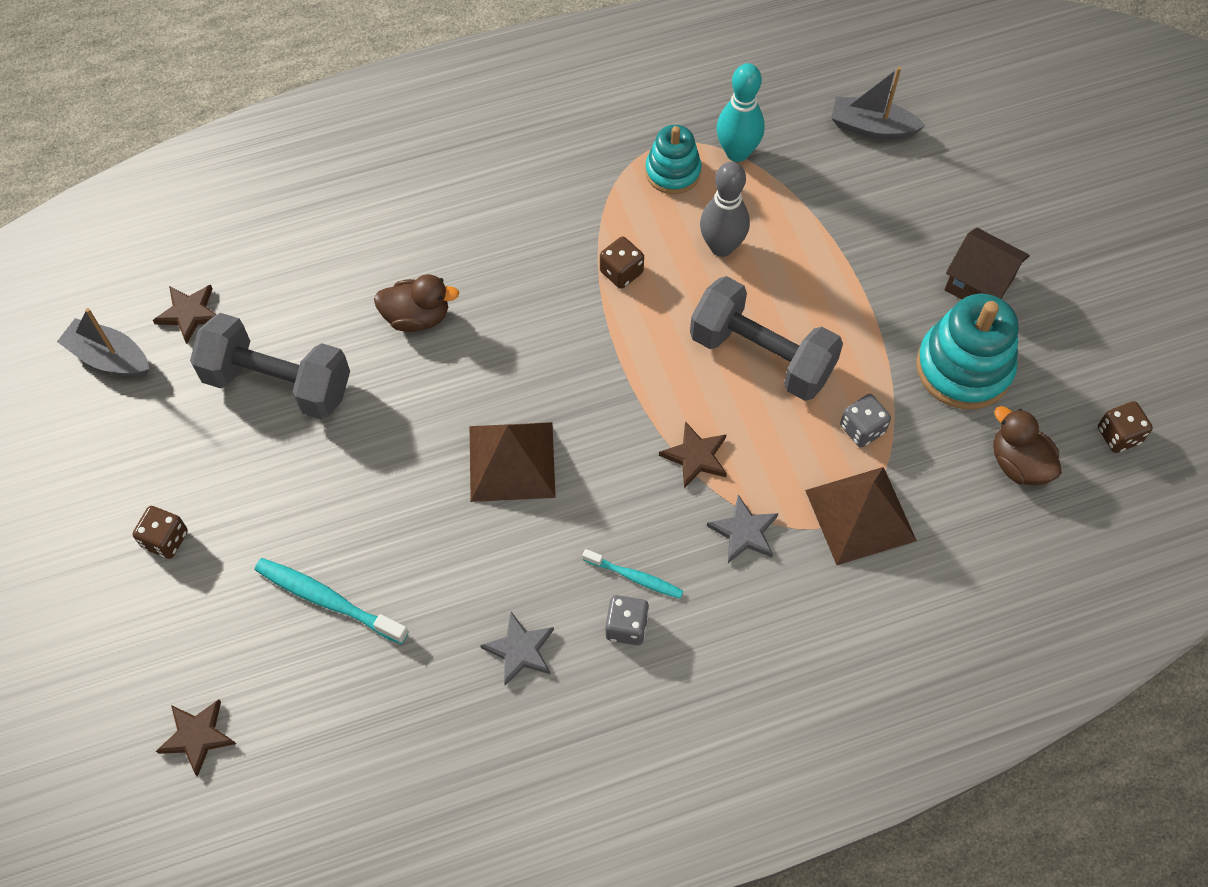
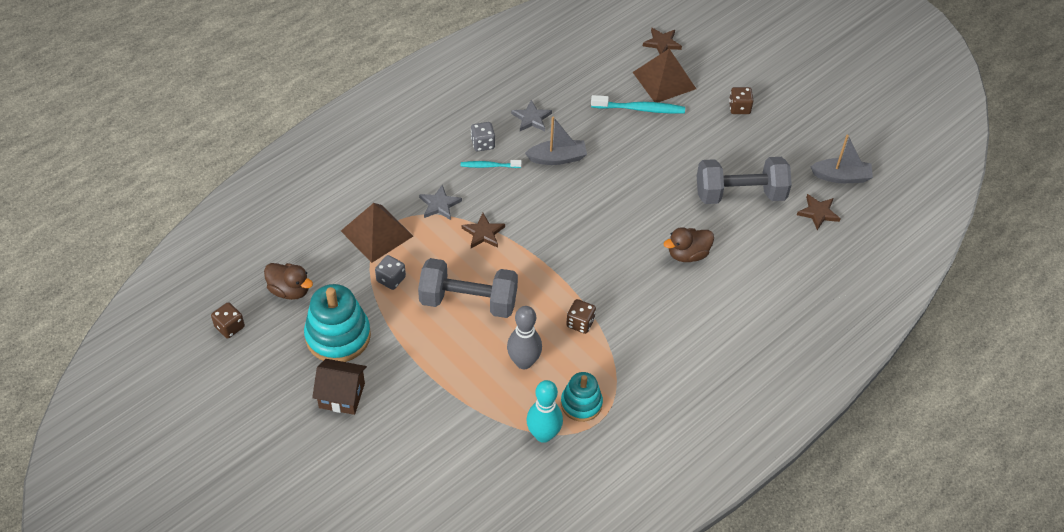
camera: 155 degrees right, 10 degrees down
brown pyramid [470,422,556,502] -> brown pyramid moved to [633,49,696,102]
grey boat [831,67,925,140] -> grey boat moved to [525,117,587,165]

